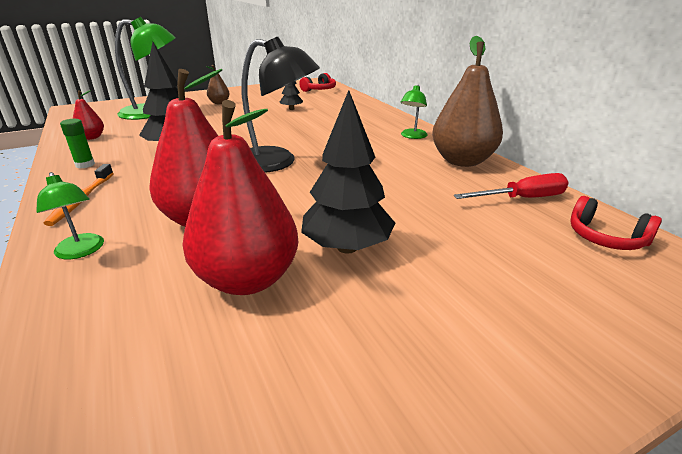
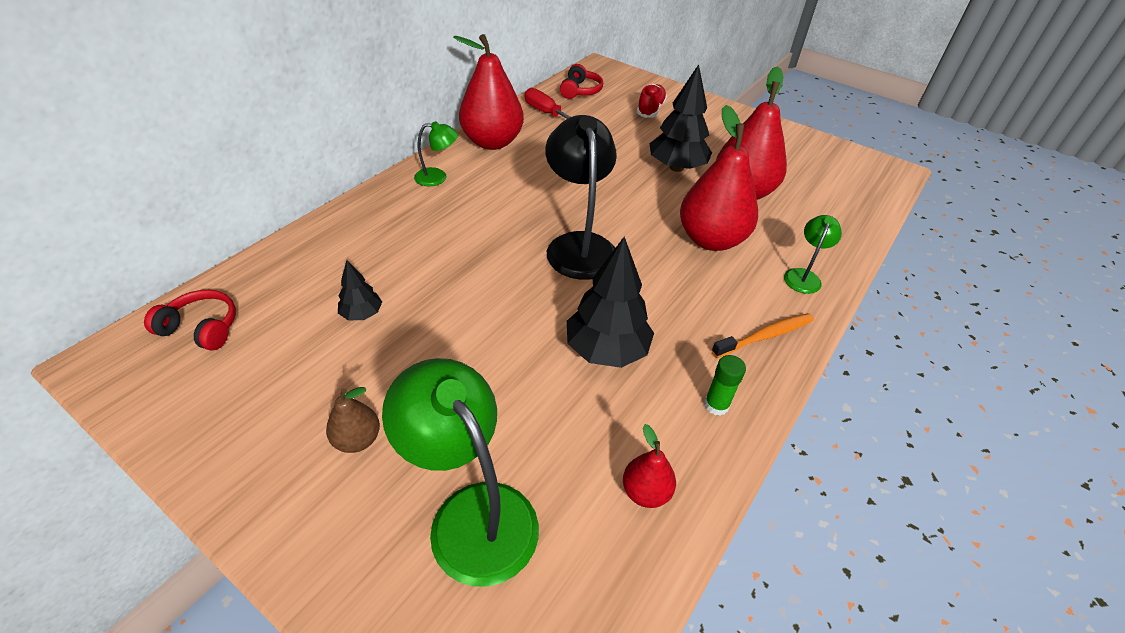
camera: 120 degrees left, 15 degrees up
brown pear [432,36,503,167] -> red pear [453,34,524,150]
none -> red shoe [637,84,667,118]

